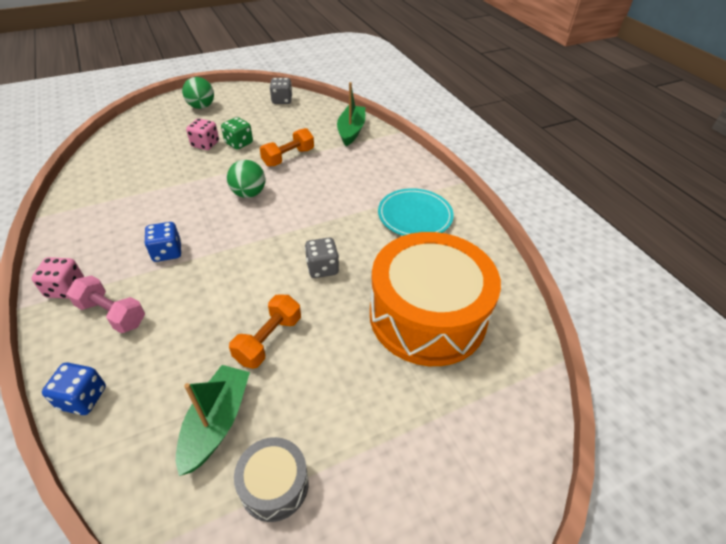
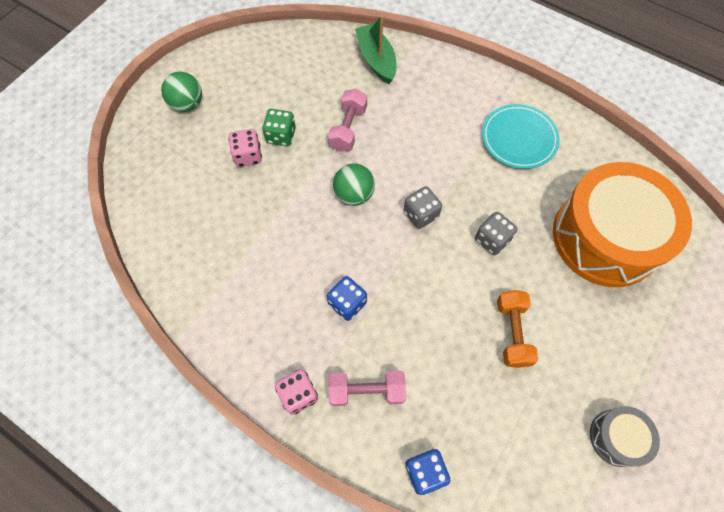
camera: 30 degrees left, 20 degrees up
green boat [176,365,250,476] -> none
orange dumbbell [260,128,314,167] -> pink dumbbell [328,89,367,152]
grey dice [270,78,292,104] -> grey dice moved to [404,186,442,229]

